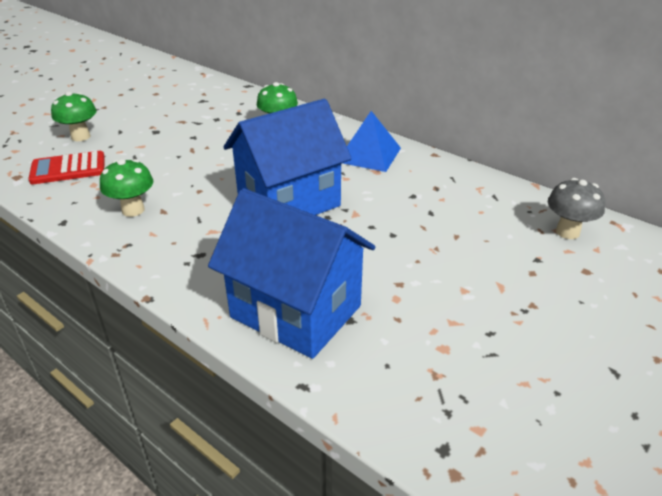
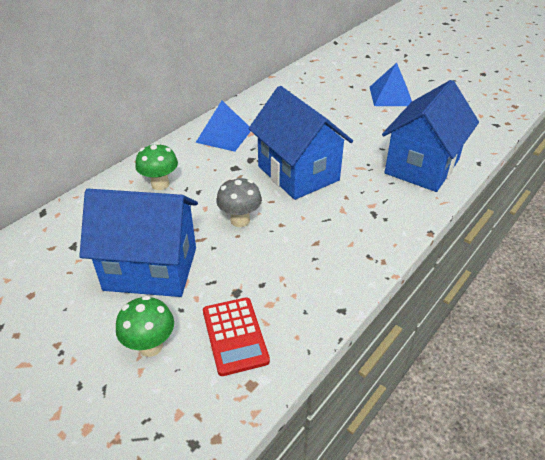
camera: 90 degrees left, 5 degrees up
green mushroom [100,159,153,217] -> none
grey mushroom [548,178,605,239] -> grey mushroom moved to [216,177,262,227]
none -> blue house [79,189,198,297]
none -> blue pyramid [370,63,412,106]

